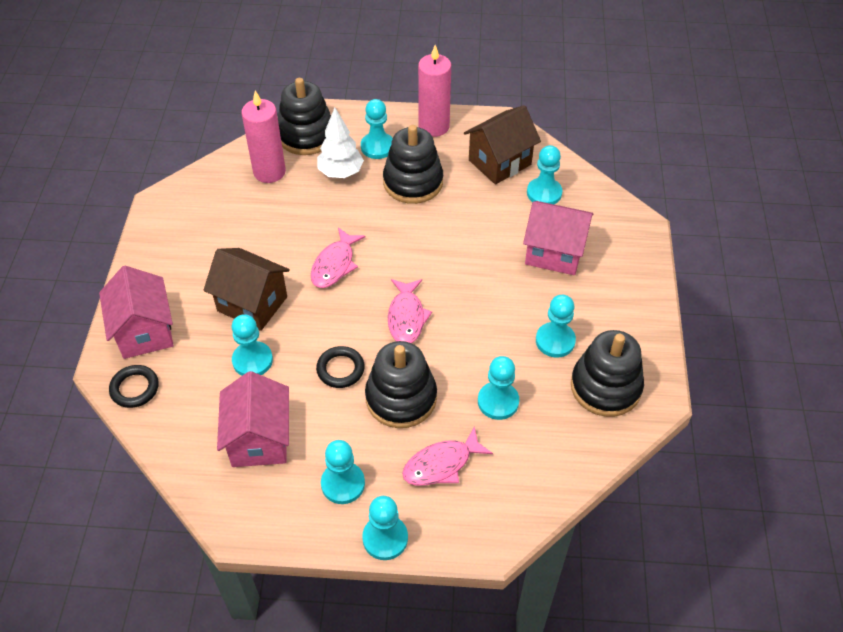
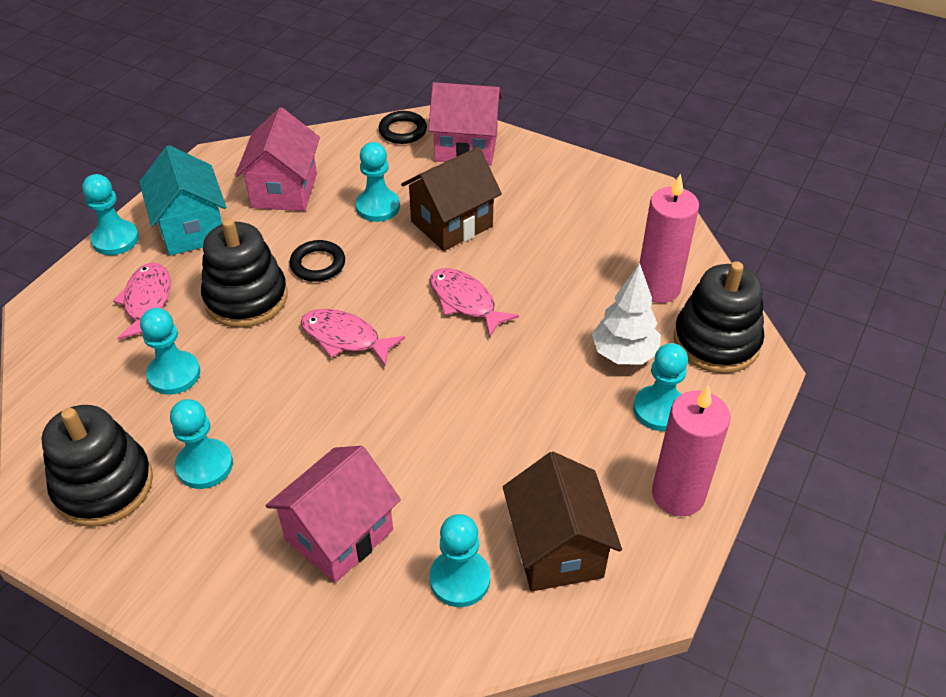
camera: 115 degrees right, 5 degrees down
pink house [217,371,289,467] -> pink house turned 75 degrees clockwise [235,107,320,211]
turquoise pawn [321,440,365,504] -> turquoise house [139,145,226,256]
black stacking toy [383,125,443,204] -> none

